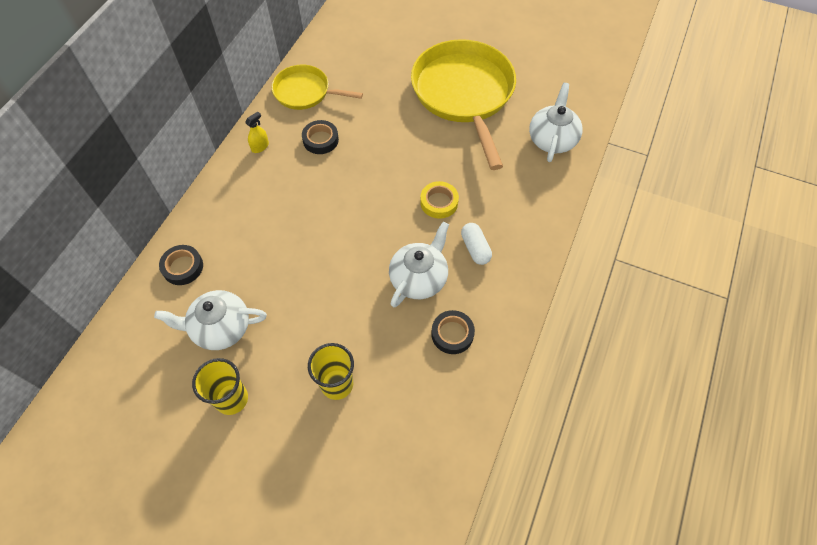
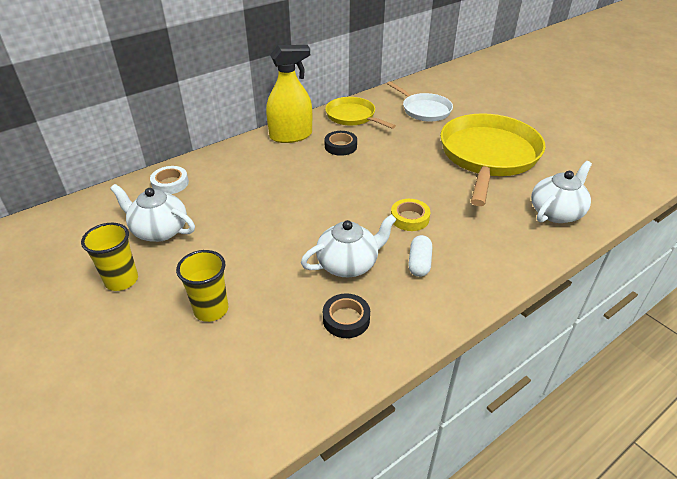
camera: 30 degrees right, 20 degrees down
black tape [159,245,203,285] -> white tape [150,166,189,194]
yellow spray bottle [245,112,269,153] -> yellow spray bottle [266,45,312,143], size x2.44
none -> white pan [387,81,453,122]

